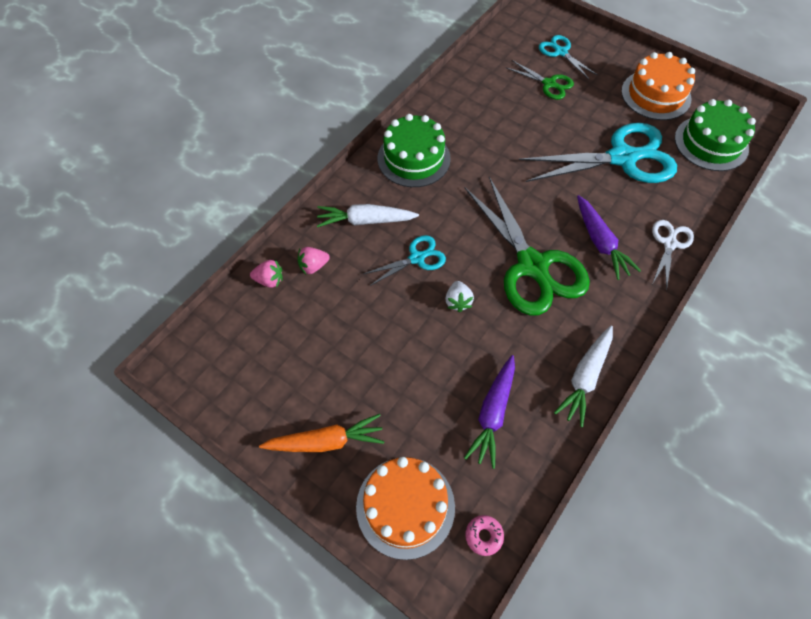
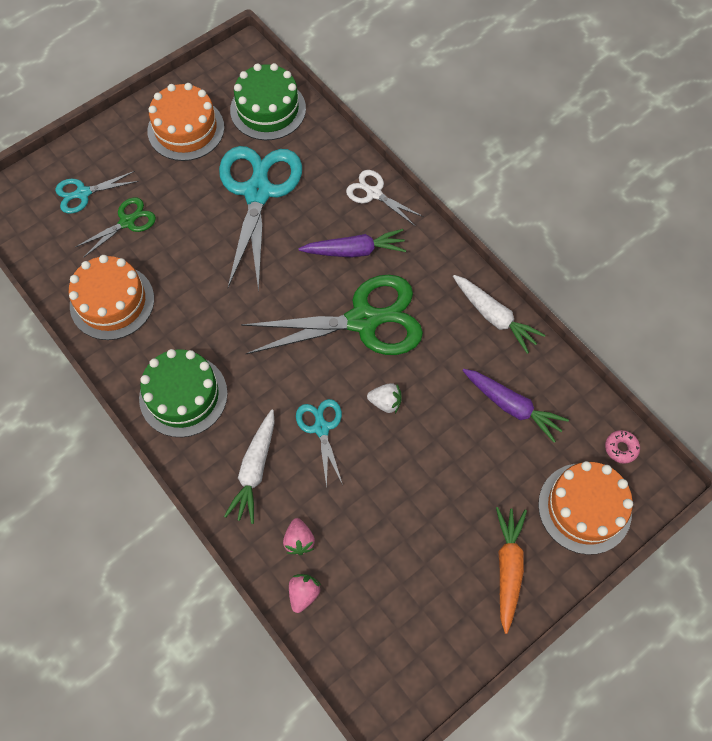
camera: 75 degrees left, 5 degrees up
none -> orange cake [69,255,154,340]

